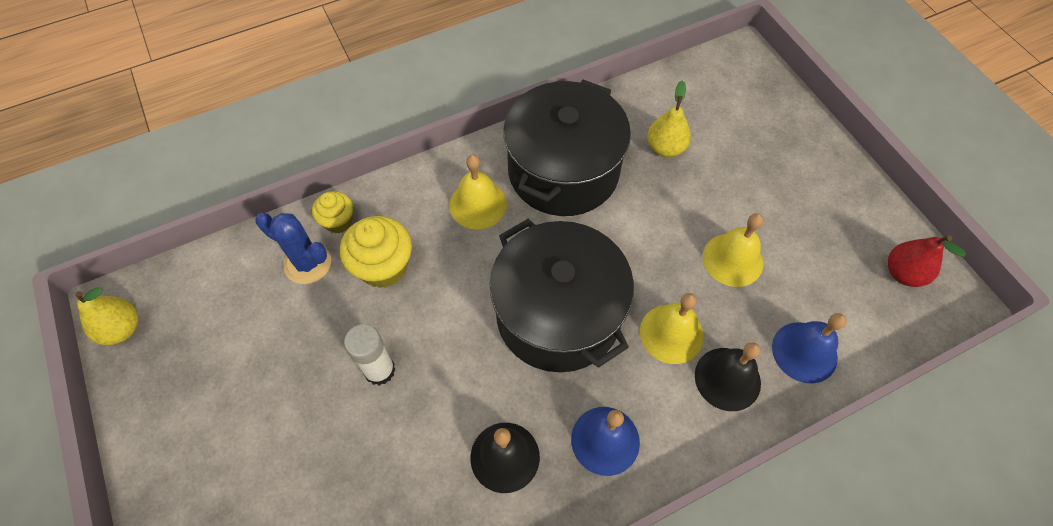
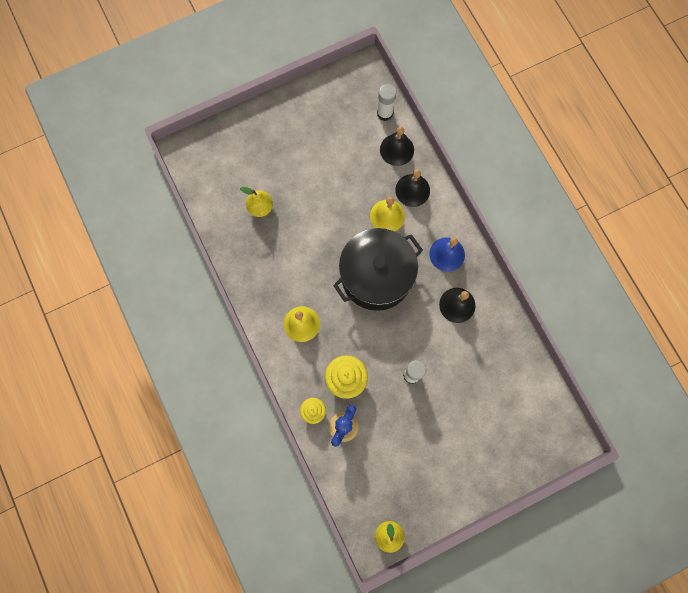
camera: 90 degrees left, 15 degrees up
black pot [503,80,631,216] -> none
yellow bell [703,213,763,287] -> none
blue bell [772,313,846,383] -> black bell [380,126,414,166]
red pear [888,235,966,287] -> none
none -> white glue stick [377,84,396,121]

